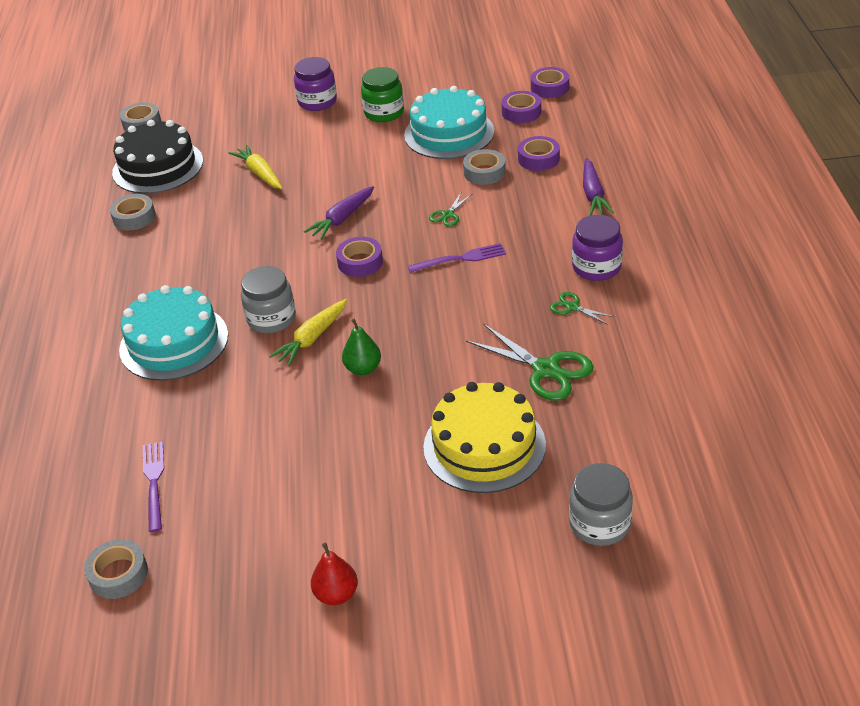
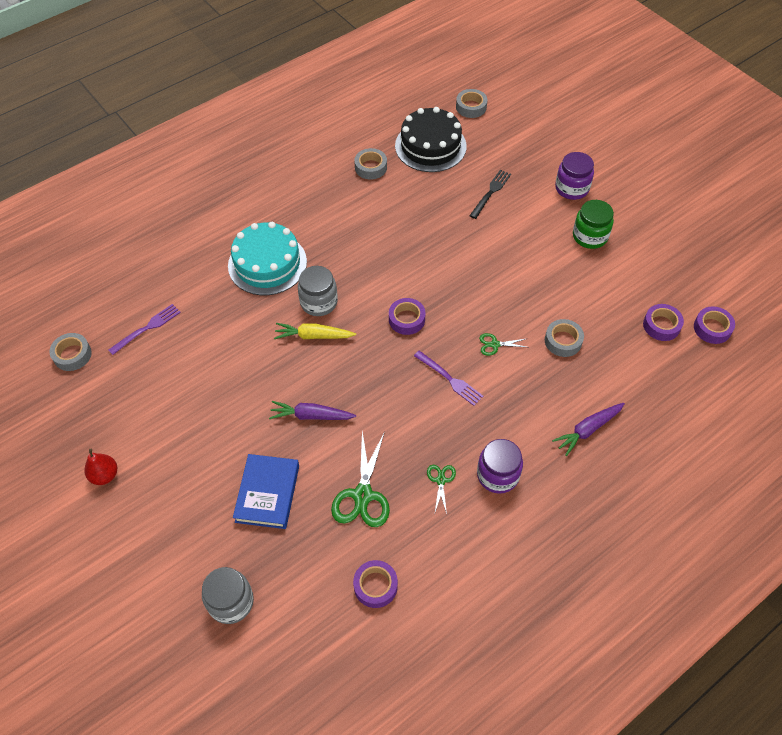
camera: 55 degrees right, 15 degrees up
yellow carrot [229,145,282,189] -> none
purple carrot [304,186,374,240] -> purple carrot moved to [269,401,356,420]
green pear [342,318,381,375] -> none
turquoise cake [404,86,494,159] -> none
yellow cake [423,382,546,493] -> blue book [233,454,299,529]
purple tape [518,136,560,171] -> purple tape moved to [353,560,398,608]
none -> black fork [469,170,511,219]

